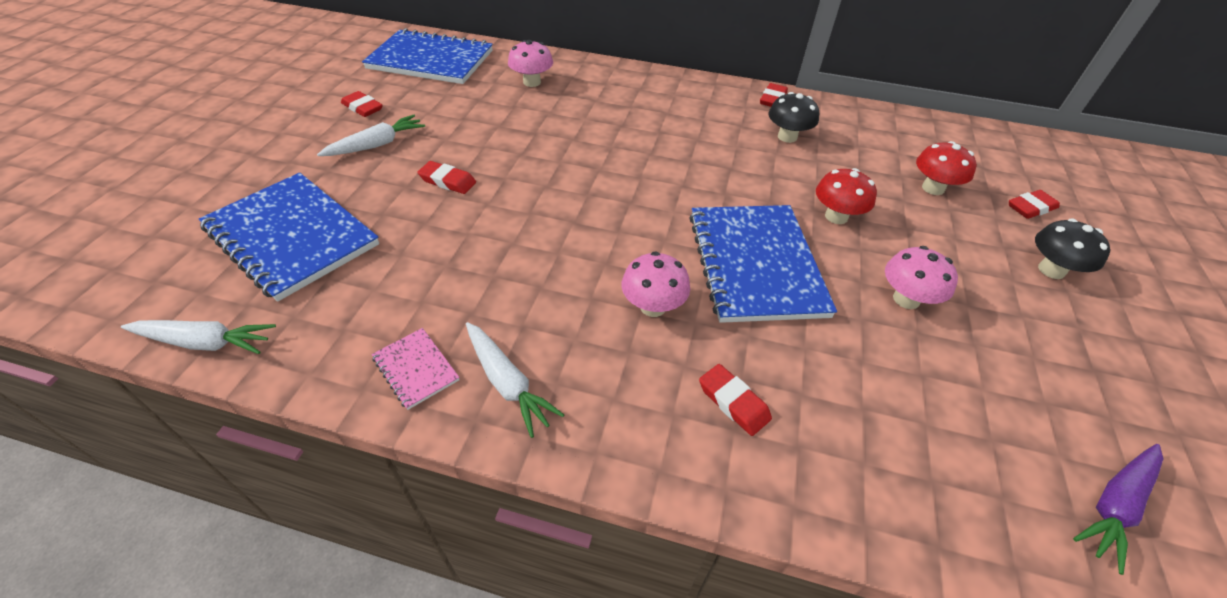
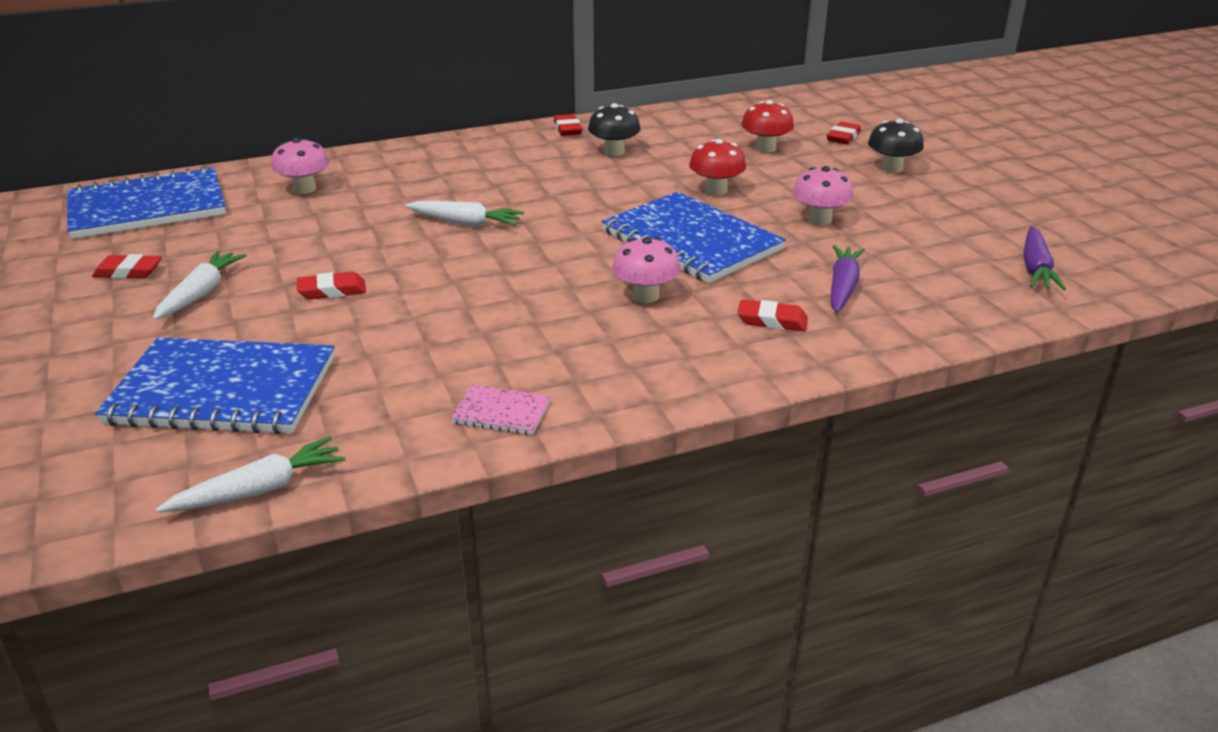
camera: 35 degrees left, 15 degrees down
white carrot [466,322,564,438] -> white carrot moved to [405,201,524,227]
none -> purple carrot [831,245,865,313]

